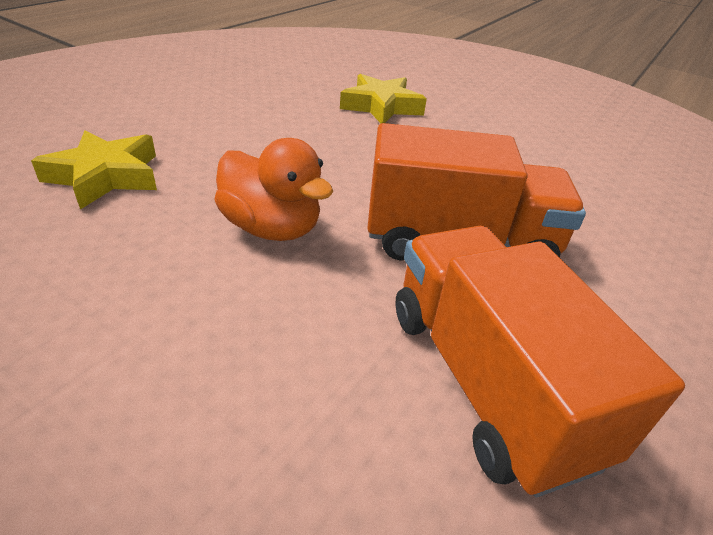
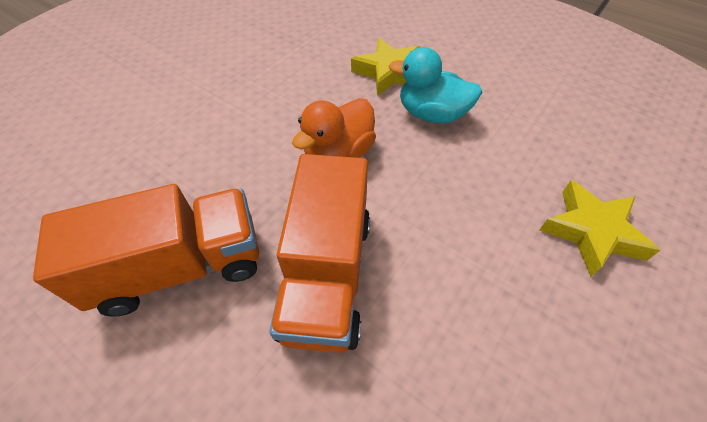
camera: 95 degrees right, 15 degrees up
none -> turquoise duck [389,47,482,123]

